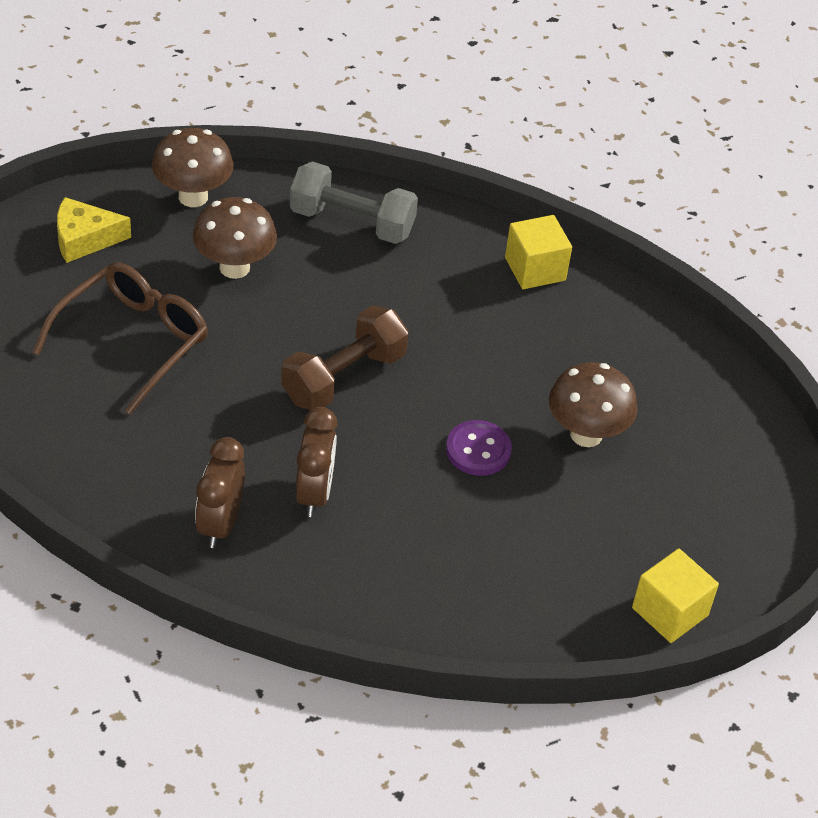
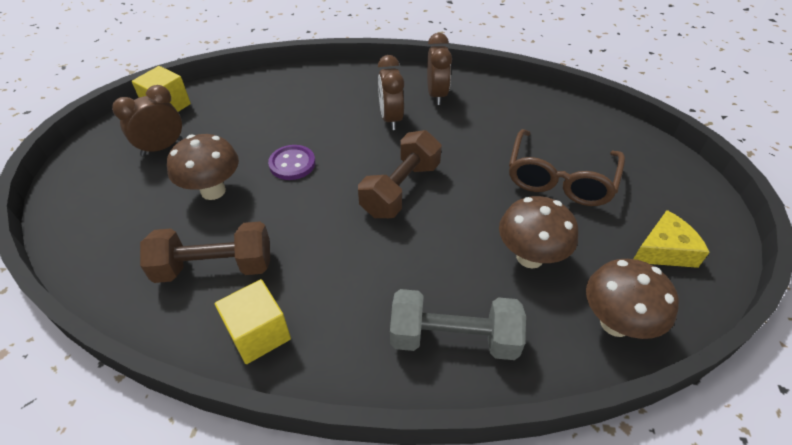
camera: 170 degrees right, 0 degrees up
none -> brown clock [112,85,183,156]
none -> brown dumbbell [140,222,270,283]

